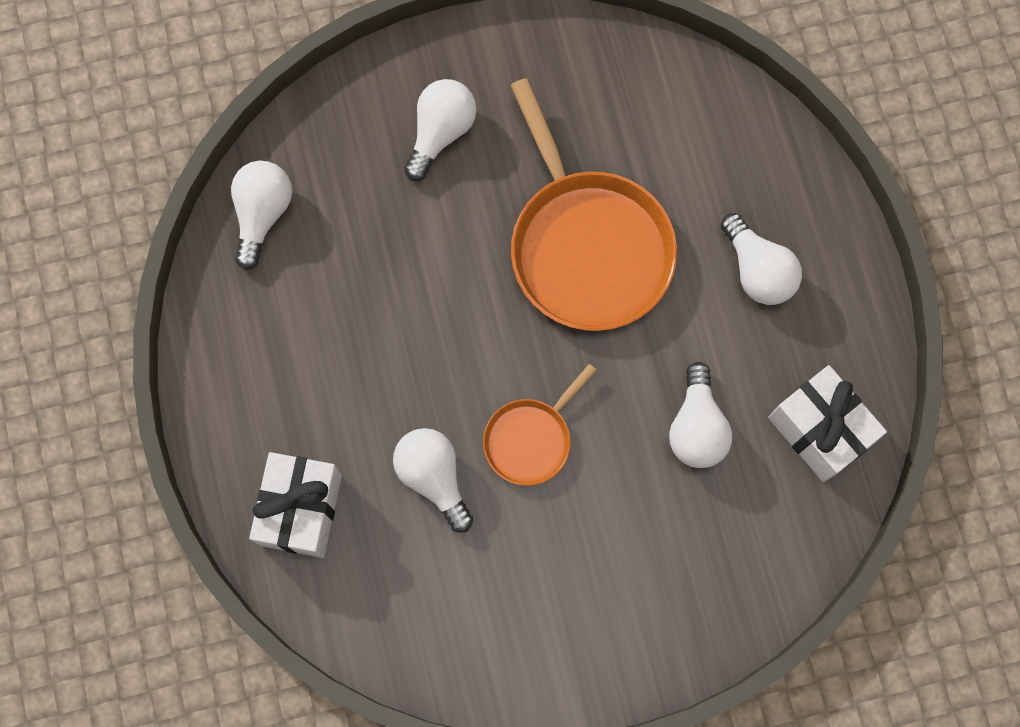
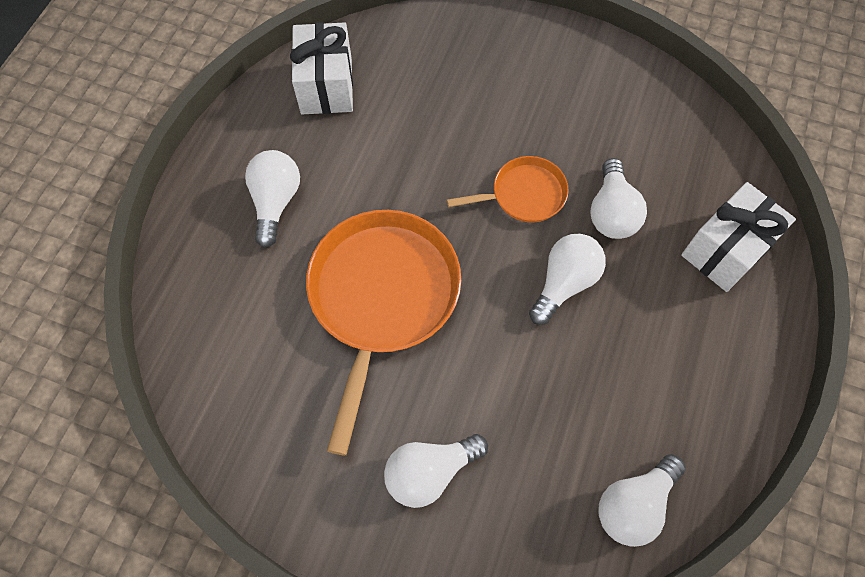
camera: 145 degrees left, 10 degrees down
white light bulb [669,362,732,468] -> white light bulb moved to [529,234,606,325]

